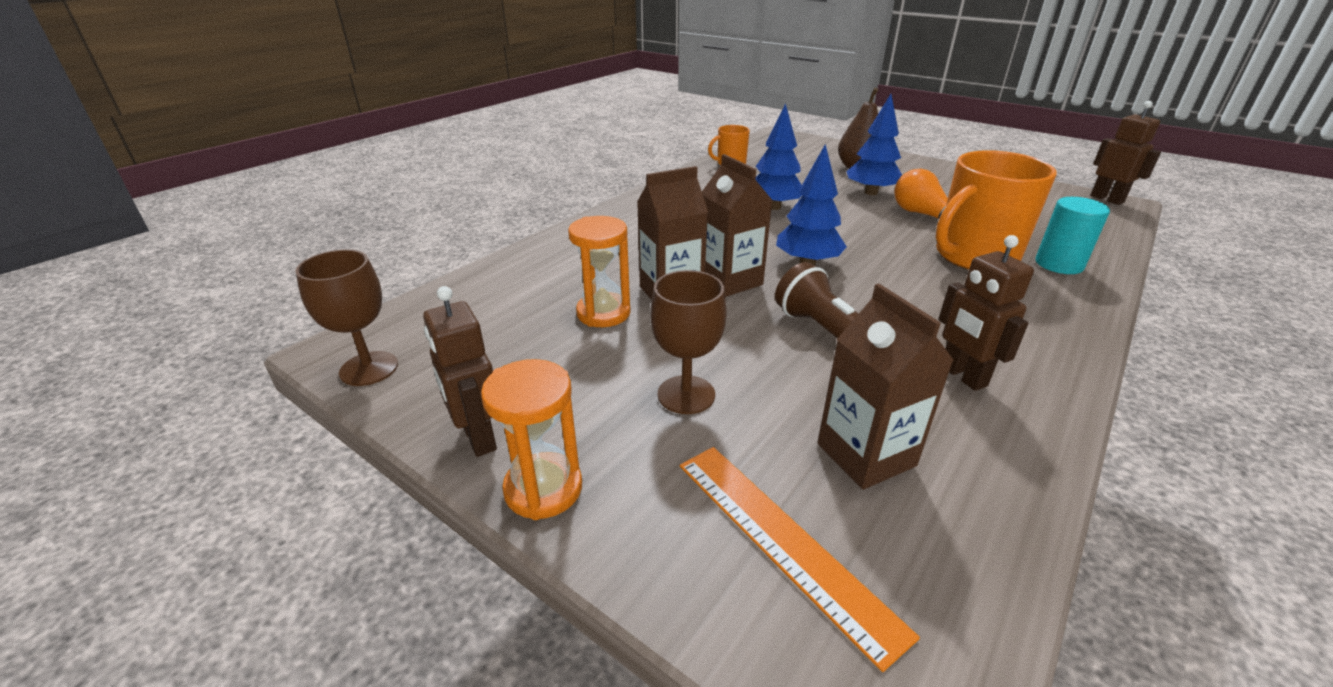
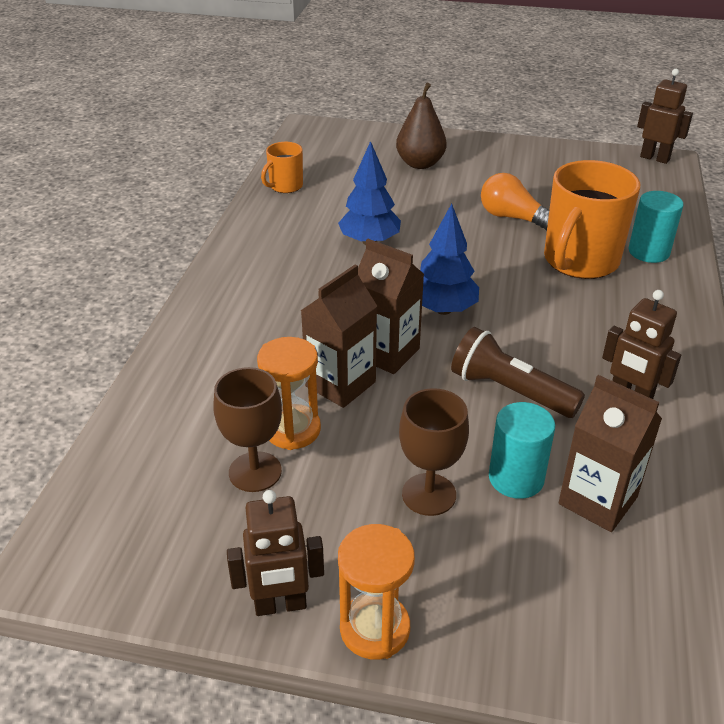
camera: 25 degrees left, 5 degrees up
brown goblet [295,249,398,386] -> brown goblet moved to [213,367,282,492]
brown robot [423,286,497,457] -> brown robot turned 45 degrees counterclockwise [227,490,324,616]
orange ruler [680,447,920,672] -> none
blue tree [847,94,902,195] -> none
none -> turquoise cylinder [489,402,555,499]

